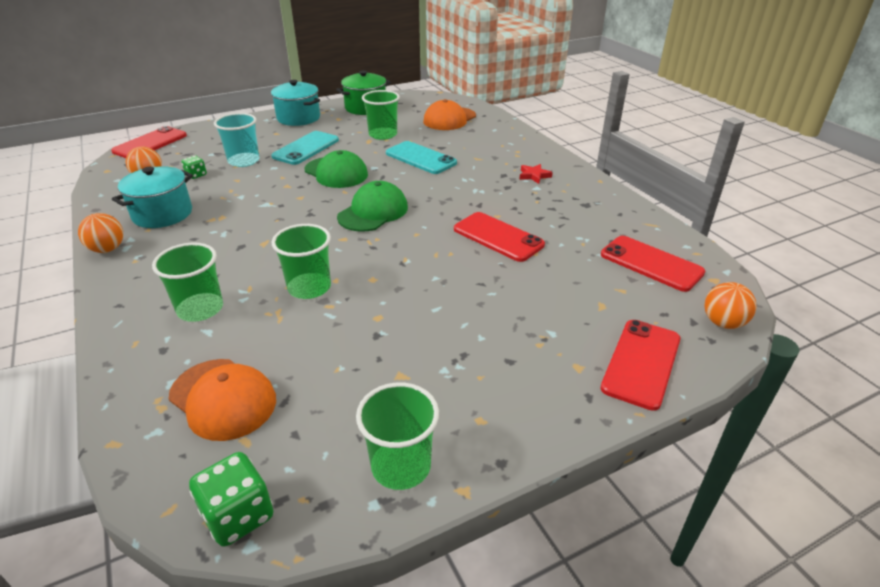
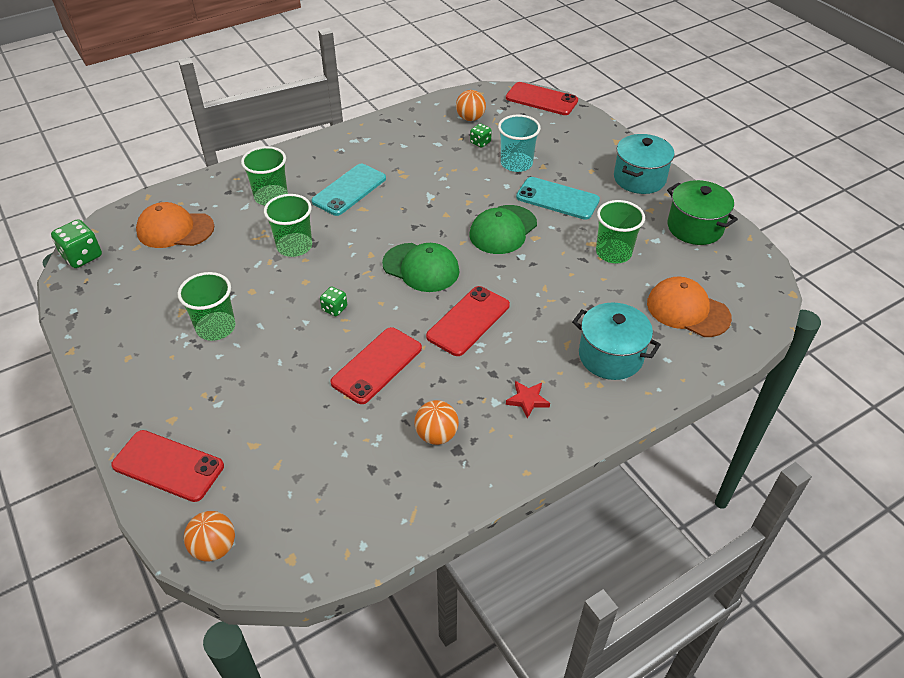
camera: 85 degrees right, 10 degrees up
orange ball [78,213,123,253] -> orange ball moved to [415,400,459,445]
turquoise pot [112,166,193,228] -> turquoise pot moved to [572,303,661,380]
orange cap [169,359,276,441] -> orange cap turned 60 degrees clockwise [136,202,214,248]
green cup [356,382,439,490] -> green cup moved to [177,272,236,341]
turquoise phone [386,141,457,174] -> turquoise phone moved to [311,164,386,216]
red phone [601,236,705,292] -> red phone moved to [426,286,510,356]
none -> green dice [320,287,347,316]

